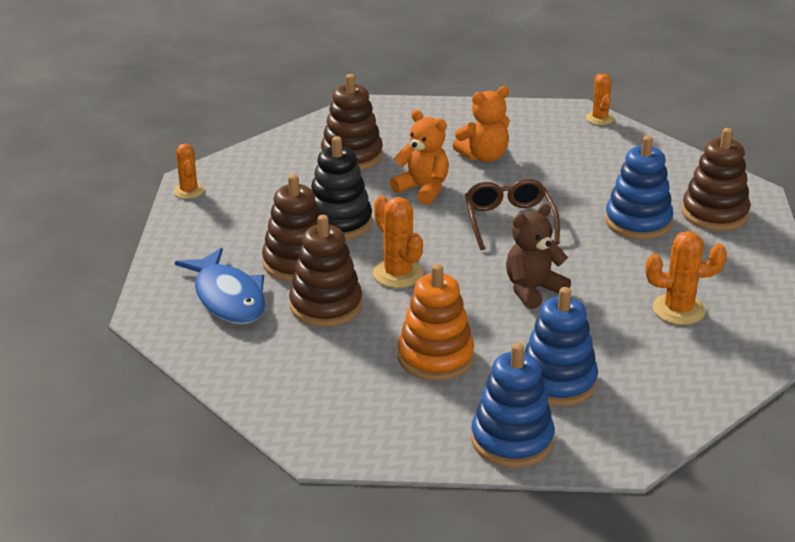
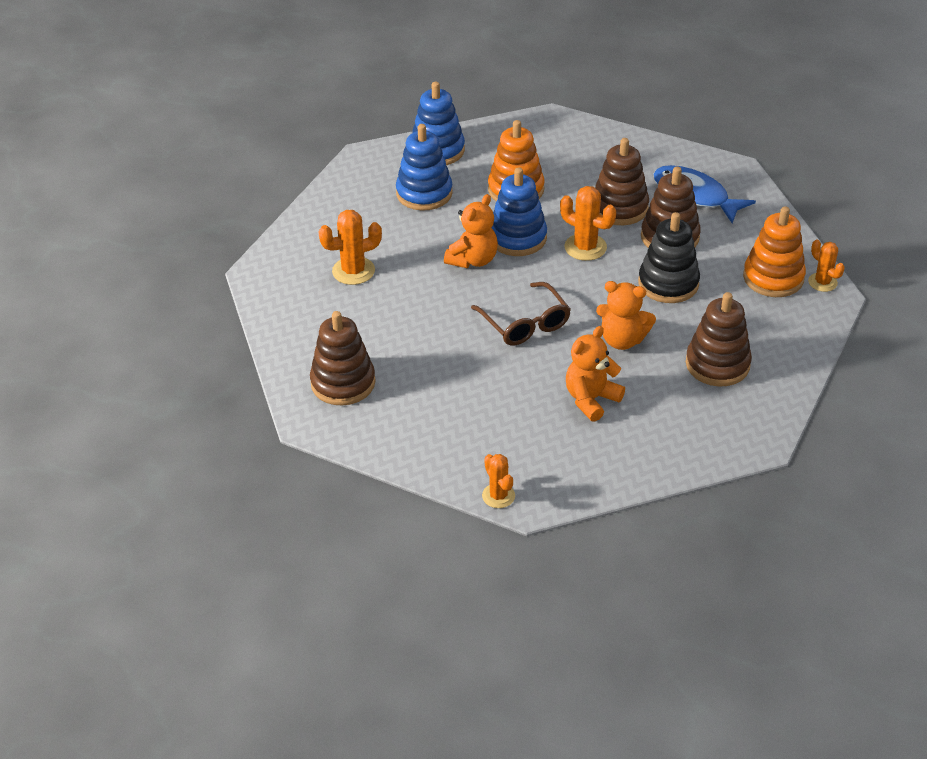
camera: 160 degrees right, 10 degrees up
brown teddy bear [506,204,571,309] -> orange teddy bear [444,194,498,268]
blue stacking toy [605,136,673,239] -> blue stacking toy moved to [491,167,547,256]
none -> orange stacking toy [743,207,806,297]

